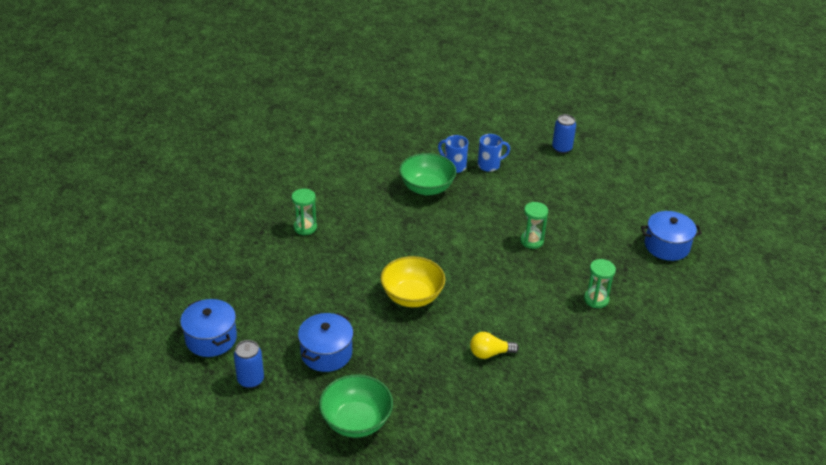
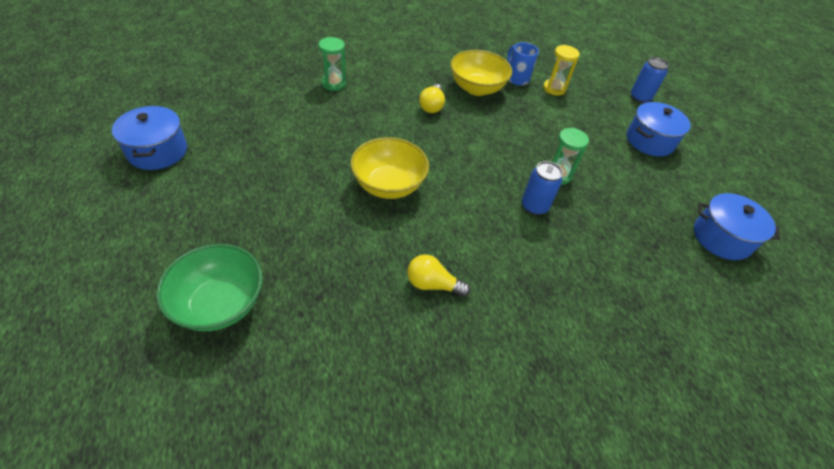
camera: 20 degrees right, 10 degrees up
blue can [234,340,264,388] -> blue can moved to [522,161,563,215]
blue pot [298,313,353,372] -> blue pot moved to [627,102,691,156]
green bowl [399,153,456,195] -> yellow bowl [451,50,512,96]
blue mug [478,134,510,172] -> yellow hourglass [543,45,580,96]
green hourglass [584,259,616,308] -> none
none -> yellow light bulb [419,84,445,113]

